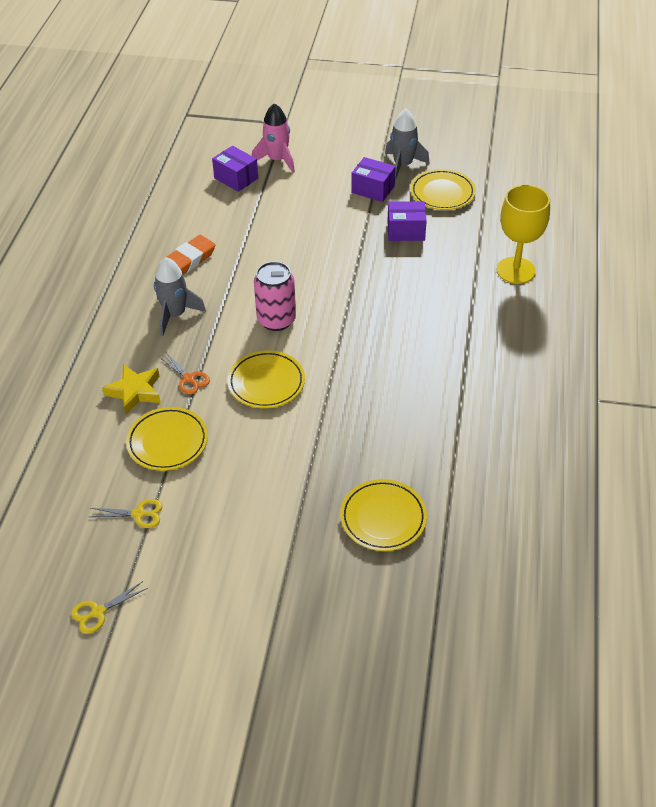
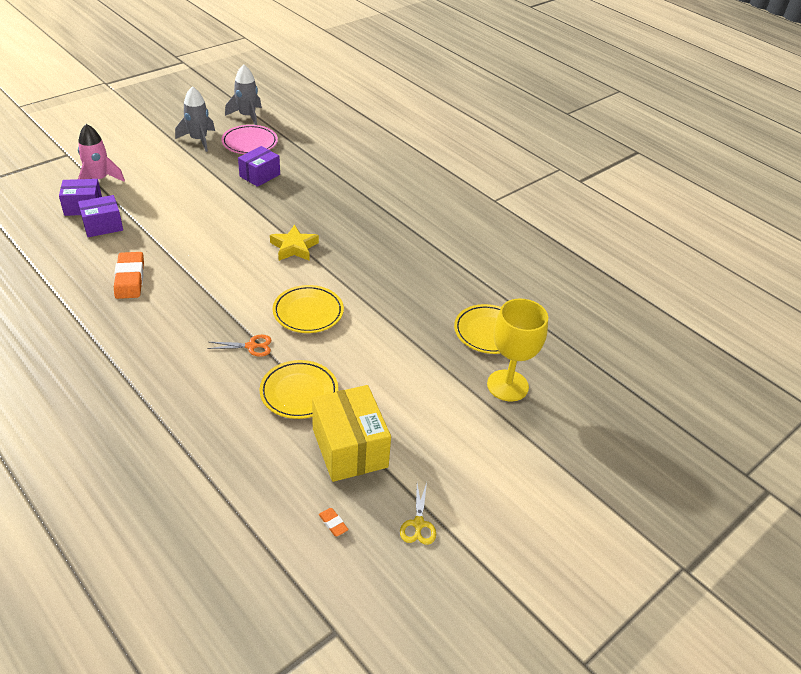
camera: 55 degrees left, 5 degrees down
yellow scissors [89,499,162,528] -> yellow box [312,385,391,482]
yellow star [102,364,161,415] -> yellow star moved to [270,224,319,261]
grey rocket [154,257,206,336] -> grey rocket moved to [225,64,262,125]
pink can [254,261,296,331] -> none
purple box [351,157,396,202] -> purple box moved to [78,195,123,237]
yellow plate [410,169,476,210] -> pink plate [221,125,278,154]
yellow goblet [496,185,550,284] -> yellow goblet moved to [487,299,548,402]
none -> orange eraser [319,508,349,536]

